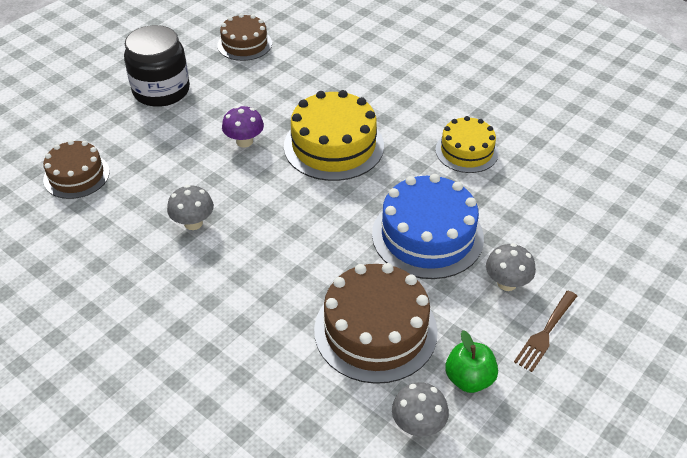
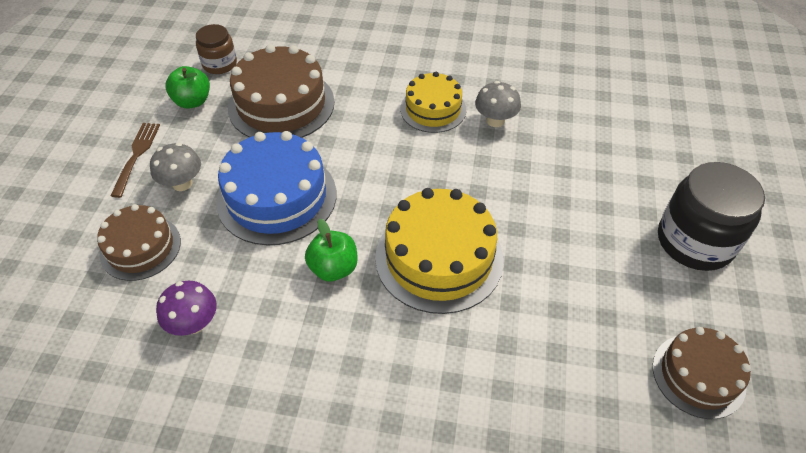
camera: 150 degrees right, 5 degrees up
brown cake [43,140,110,199] -> brown cake moved to [97,204,181,281]
purple mushroom [222,106,264,148] -> purple mushroom moved to [156,281,217,336]
grey mushroom [392,382,449,437] -> brown jar [196,24,237,74]
yellow cake [435,116,499,173] -> yellow cake moved to [400,72,466,133]
none -> green apple [305,219,358,281]

